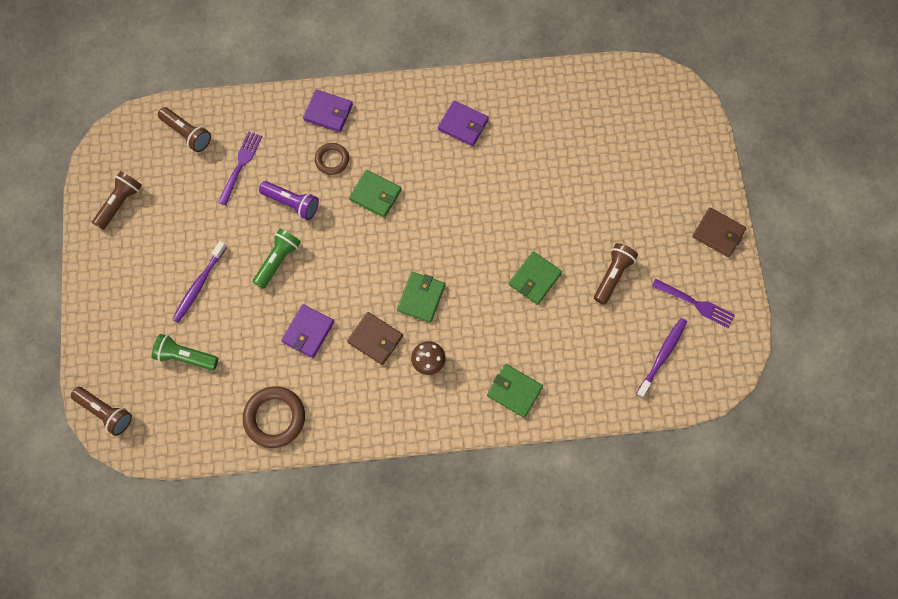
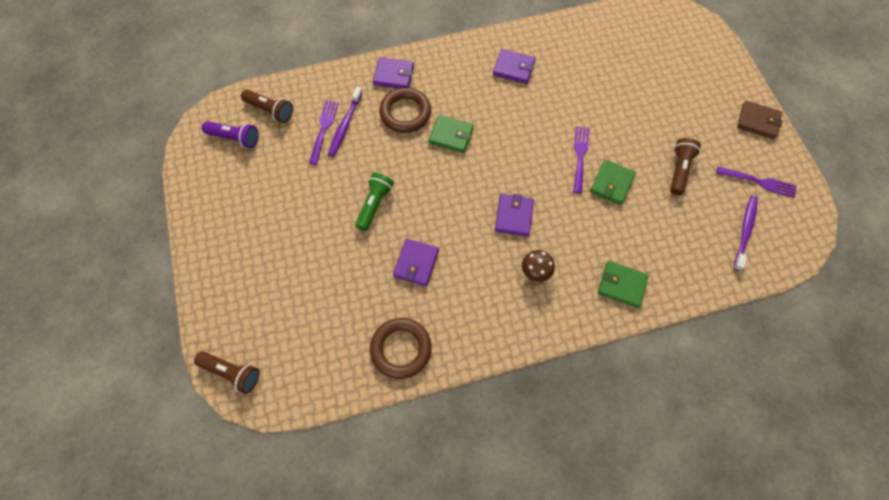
camera: 10 degrees left, 5 degrees down
brown flashlight [92,171,142,230] -> none
green flashlight [152,334,218,370] -> none
purple toothbrush [172,241,227,323] -> purple toothbrush moved to [328,87,363,157]
purple flashlight [259,181,319,220] -> purple flashlight moved to [202,121,259,148]
brown ring [315,143,349,175] -> brown ring [379,88,431,133], size x1.66
brown wallet [347,312,403,365] -> none
green wallet [397,272,445,323] -> purple wallet [495,194,534,236]
none -> purple fork [573,126,590,193]

